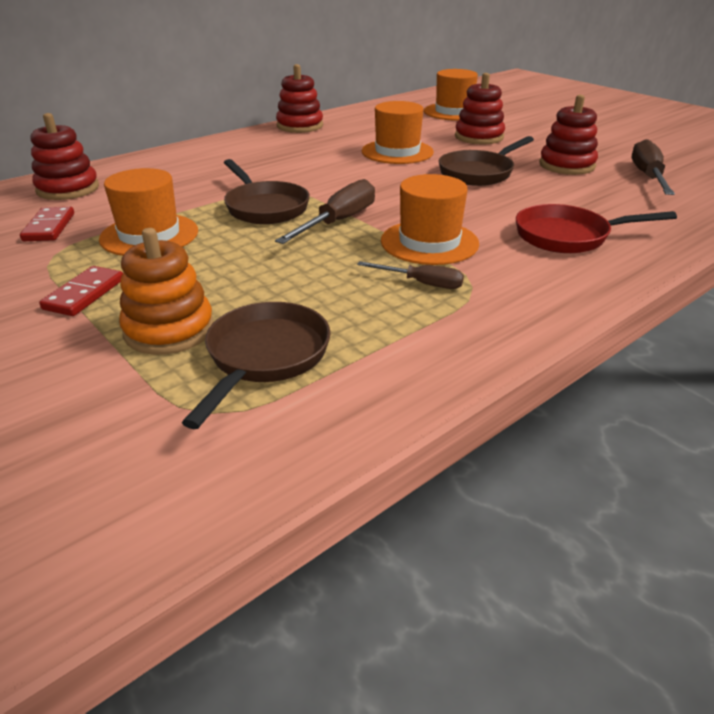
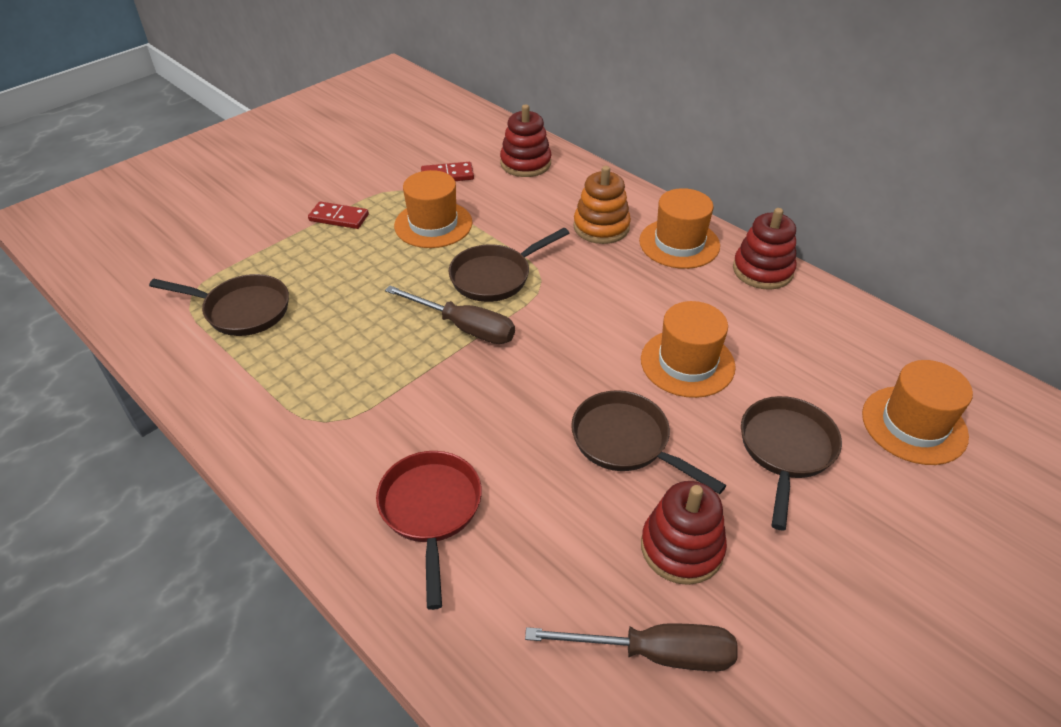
camera: 85 degrees right, 10 degrees up
orange stacking toy [119,228,214,355] -> orange stacking toy moved to [573,166,631,244]
brown screwdriver [357,261,464,289] -> none
orange hat [381,174,479,265] -> orange hat moved to [639,188,720,269]
red stacking toy [455,73,505,144] -> brown pan [741,396,842,530]

